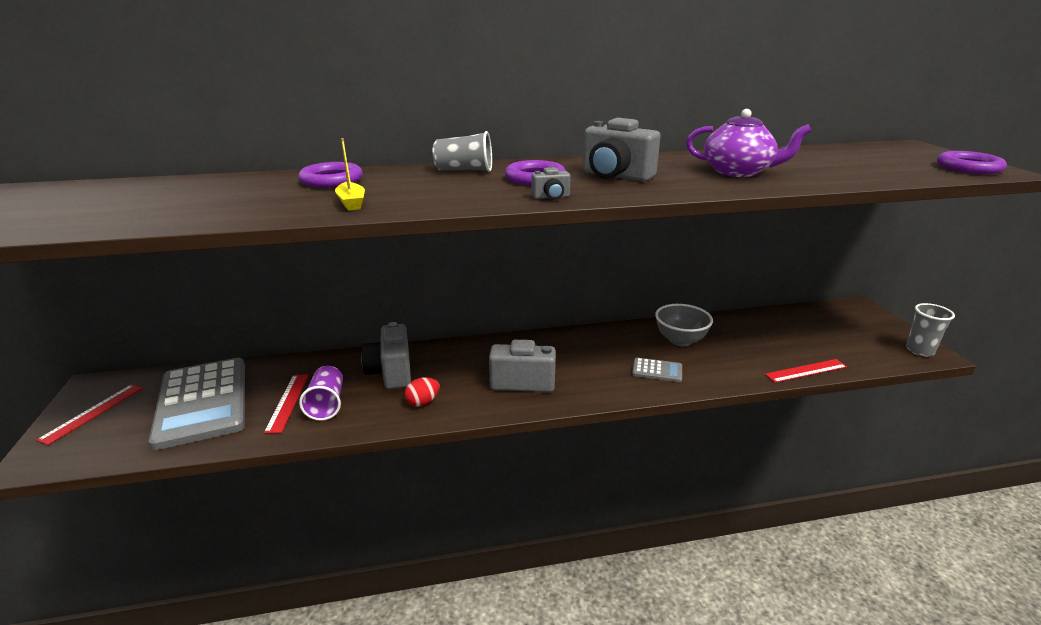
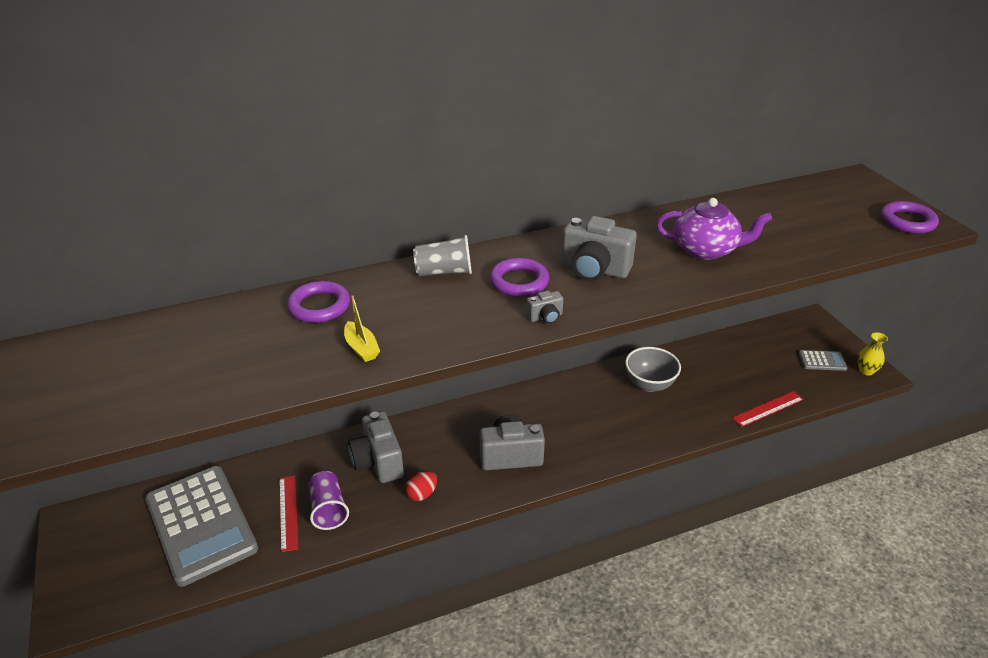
camera: 10 degrees left, 10 degrees up
red ruler [36,384,143,445] -> none
grey calculator [632,357,682,382] -> grey calculator moved to [799,350,847,371]
grey cup [906,303,955,356] -> yellow vase [857,332,888,376]

